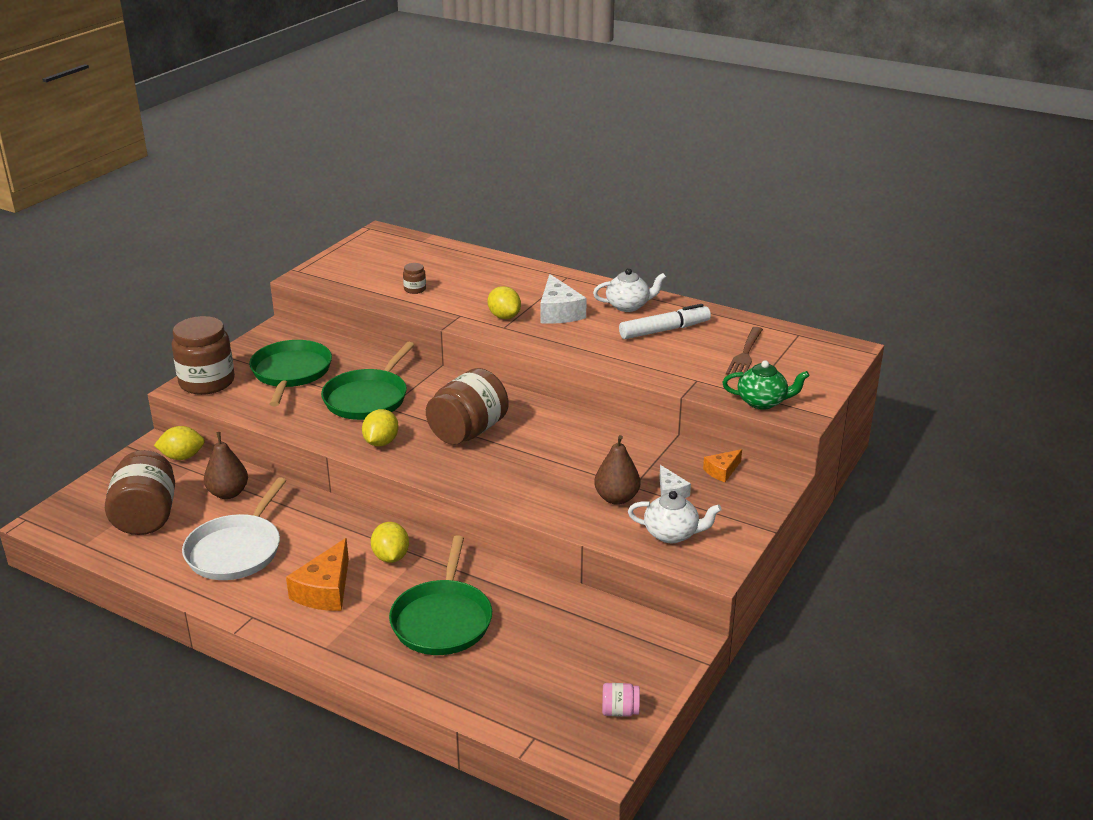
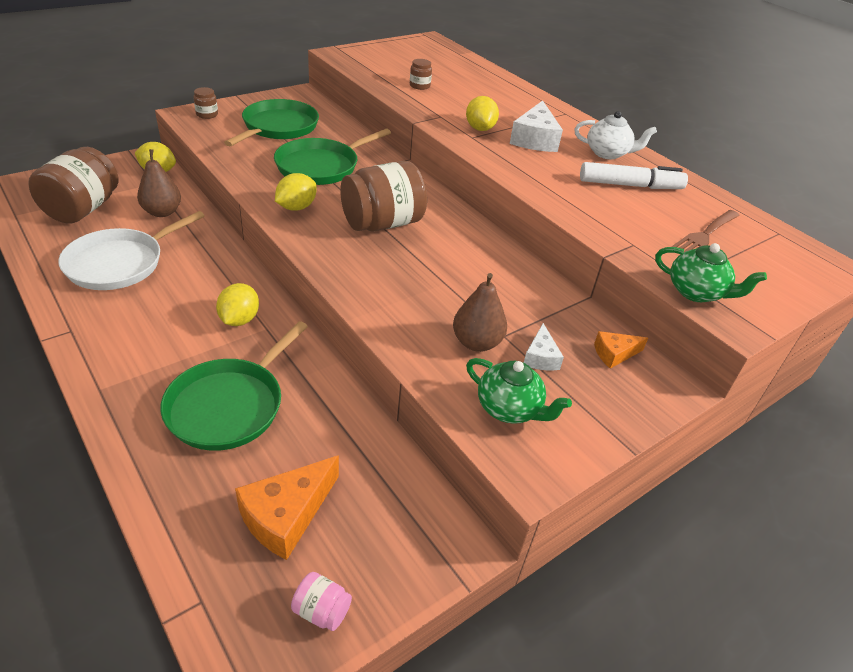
camera: 20 degrees right, 10 degrees up
brown jar [172,316,235,395] -> brown jar [193,87,218,119], size x0.43
orange cheese [286,538,349,611] -> orange cheese moved to [235,455,339,560]
white teapot [628,491,722,543] -> green teapot [466,358,572,424]

